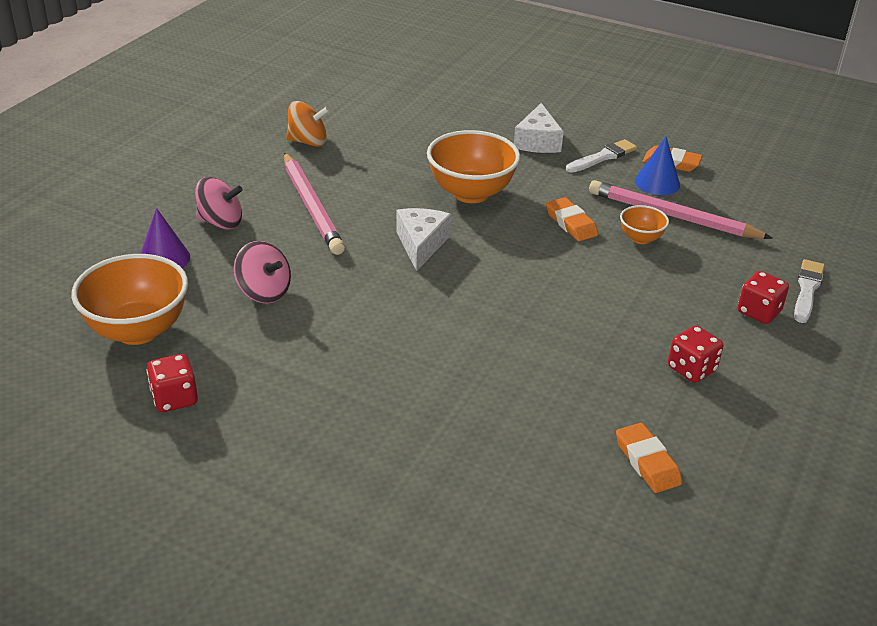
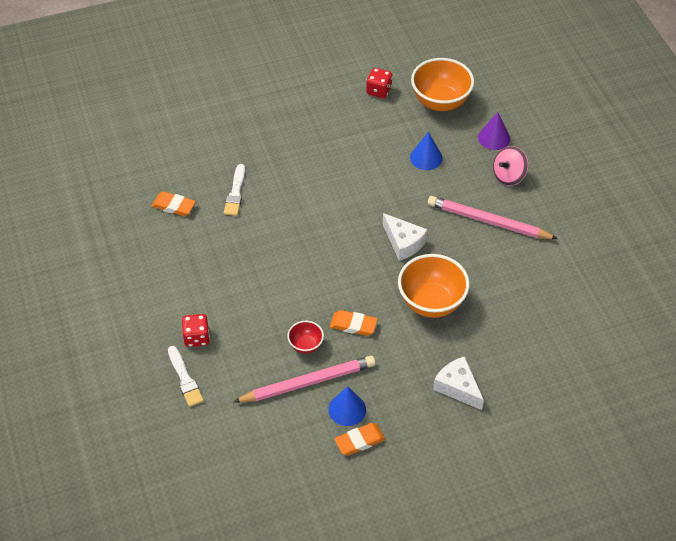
camera: 135 degrees right, 15 degrees up
pink spinning top [234,241,291,303] -> blue cone [410,132,443,170]
orange spinning top [286,101,330,147] -> none
white brush [566,139,637,173] -> white brush moved to [224,164,245,216]
orange bowl [620,205,669,244] -> red bowl [287,321,324,354]
red dice [668,325,723,383] -> none

